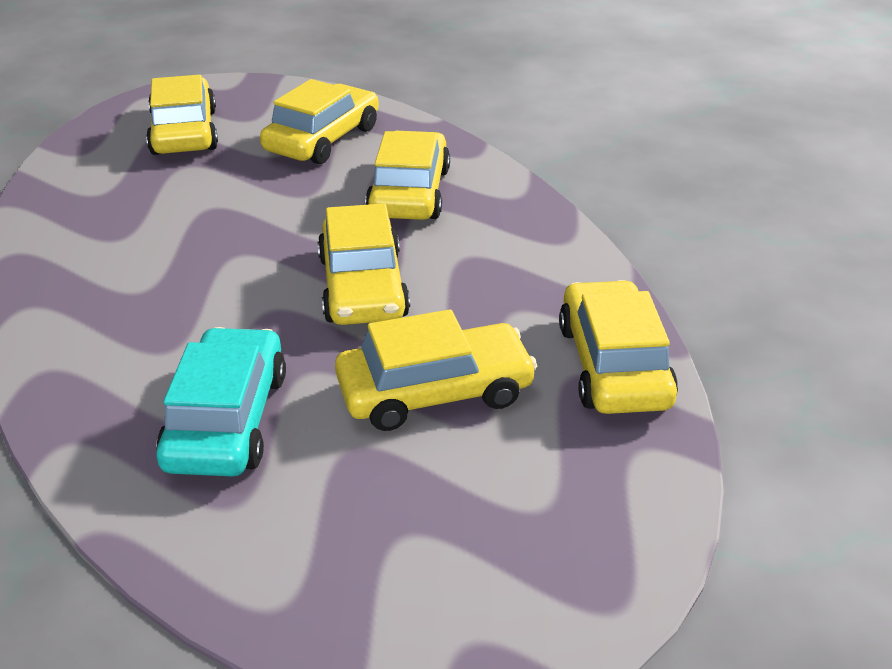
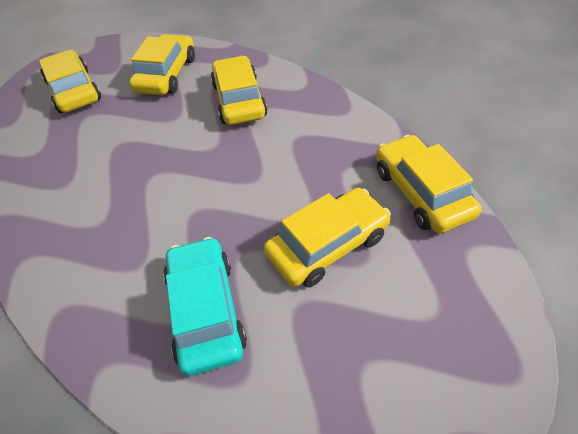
camera: 15 degrees left, 15 degrees up
yellow car [317,203,410,325] -> none

